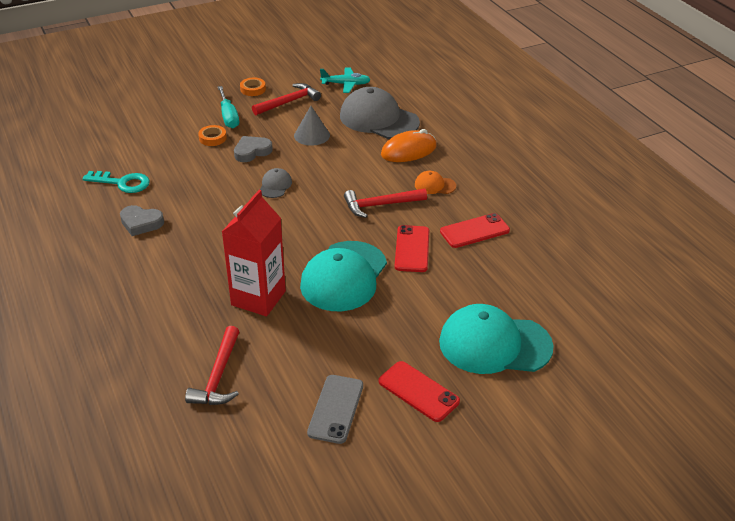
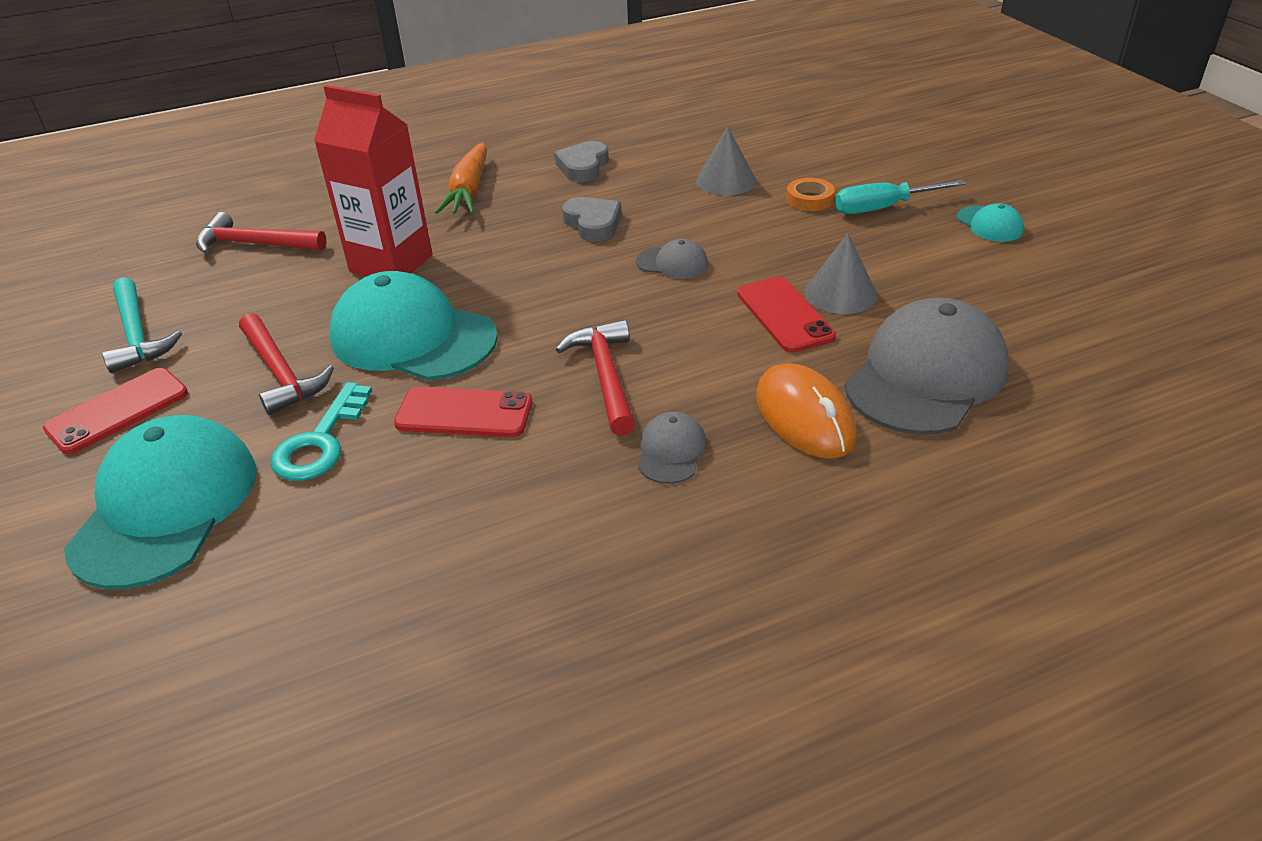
camera: 95 degrees right, 0 degrees up
turquoise key [82,171,150,193] -> turquoise key moved to [270,382,372,481]
grey heart [234,136,273,162] -> grey heart moved to [562,197,622,242]
orange tape [240,78,266,96] -> turquoise cap [957,203,1024,242]
red hammer [252,83,321,115] -> red hammer moved to [239,313,334,415]
grey phone [307,375,363,444] -> turquoise hammer [102,277,182,373]
turquoise plane [320,67,371,93] -> none
orange cap [415,171,456,194] -> grey cap [638,412,707,484]
red phone [440,213,510,248] -> red phone moved to [737,277,836,353]
none -> orange carrot [435,142,487,214]
none -> grey cone [696,126,756,195]

